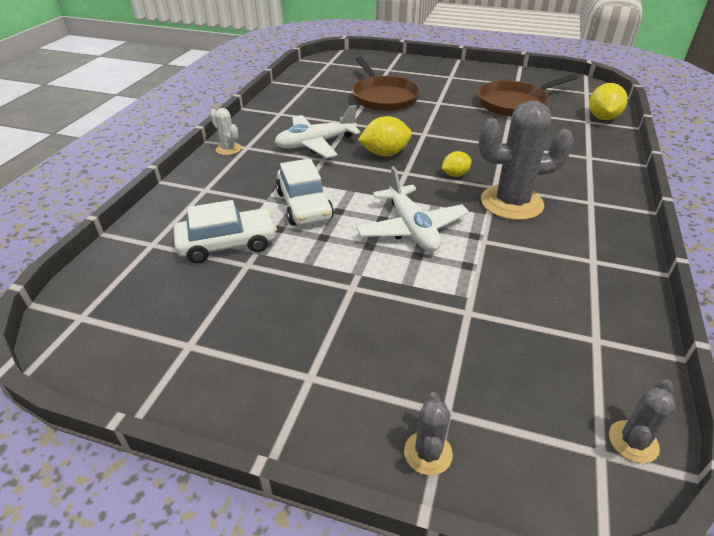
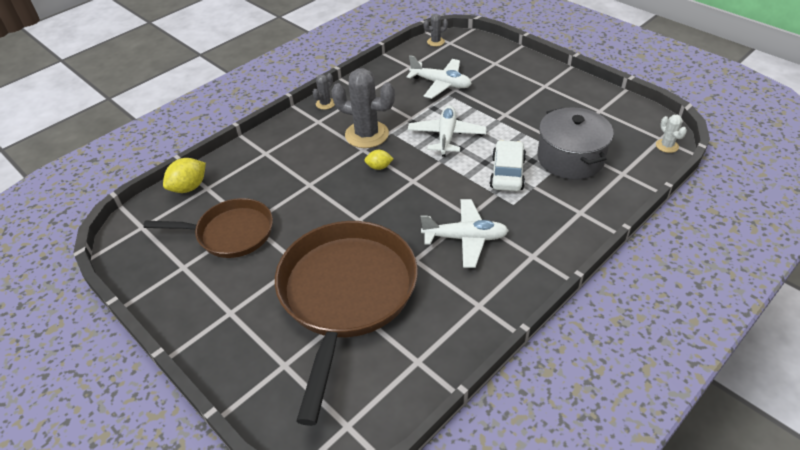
camera: 150 degrees left, 5 degrees up
white car [174,200,277,263] -> grey pot [537,107,614,180]
white cactus [210,108,241,155] -> white cactus moved to [656,115,687,153]
brown pan [352,56,421,111] -> brown pan [275,221,418,426], size x1.68
yellow lemon [358,116,412,156] -> none
grey cactus [404,392,453,475] -> grey cactus moved to [313,73,335,110]
none -> white plane [406,55,472,99]

